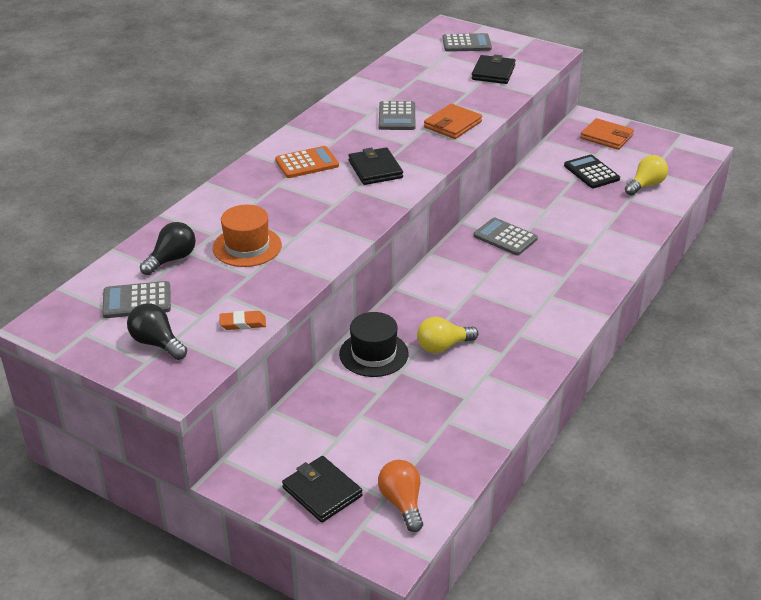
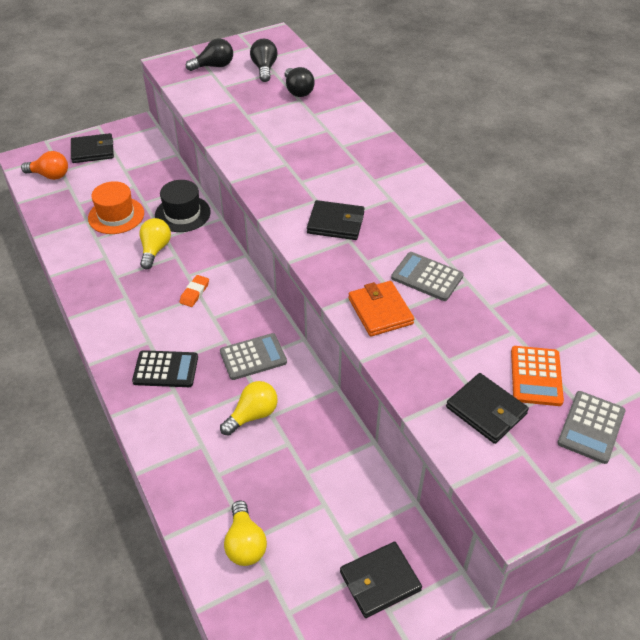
camera: 120 degrees right, 10 degrees up
grey calculator [102,281,171,318] -> black light bulb [250,39,278,82]
orange hat [213,205,282,267] -> orange hat moved to [88,181,144,234]
orange eraser [219,311,266,330] -> orange eraser moved to [180,275,209,307]
orange calculator [275,146,339,178] -> orange calculator moved to [511,346,564,406]
black calculator [564,155,620,188] -> black calculator moved to [132,350,198,387]
orange wallet [580,118,634,150] -> black wallet [340,542,422,618]
none -> yellow light bulb [220,381,278,436]

